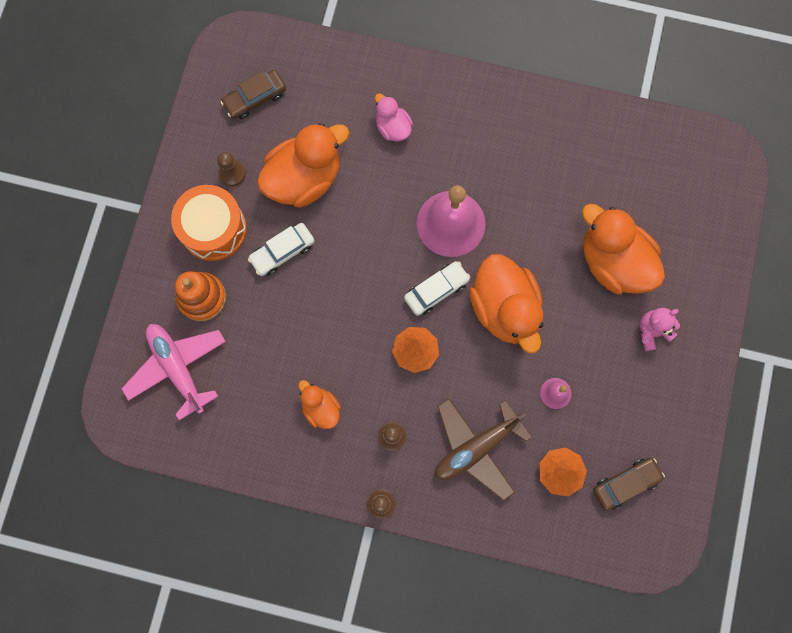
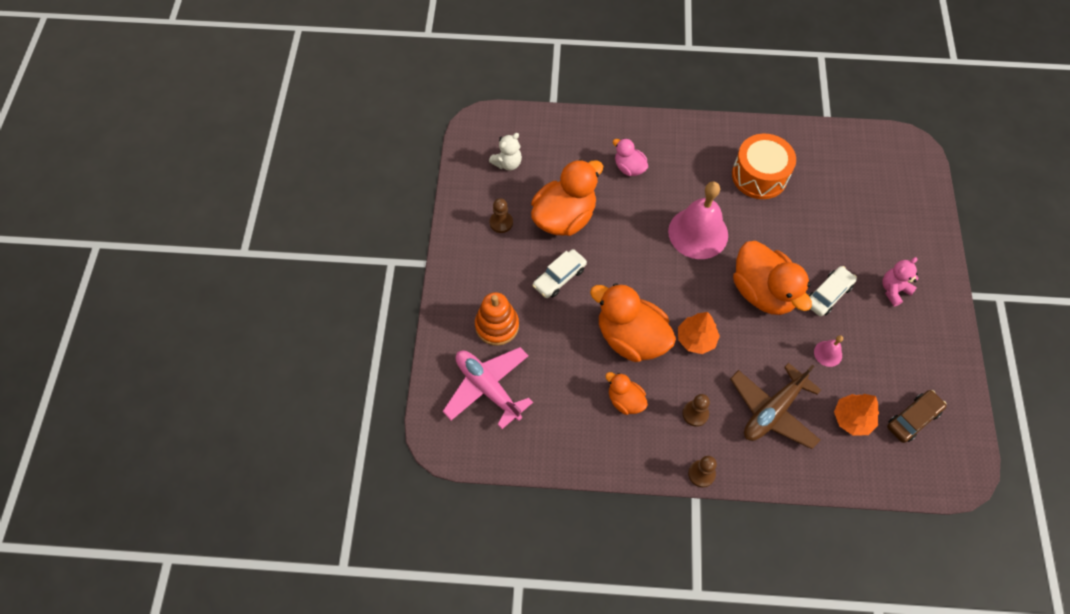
camera: 10 degrees left, 15 degrees down
orange drum [171,185,247,261] -> orange drum moved to [732,134,796,199]
brown car [221,70,286,119] -> white teddy bear [489,133,522,170]
white car [404,261,470,316] -> white car moved to [809,266,857,316]
orange duck [582,204,665,294] -> orange duck moved to [590,283,676,362]

